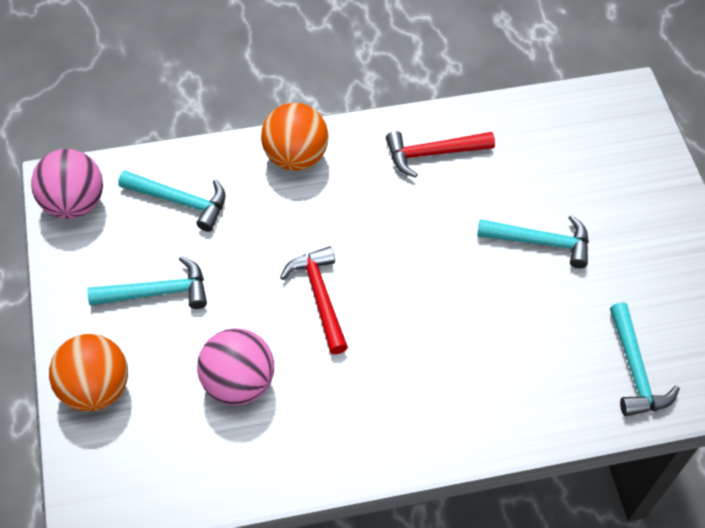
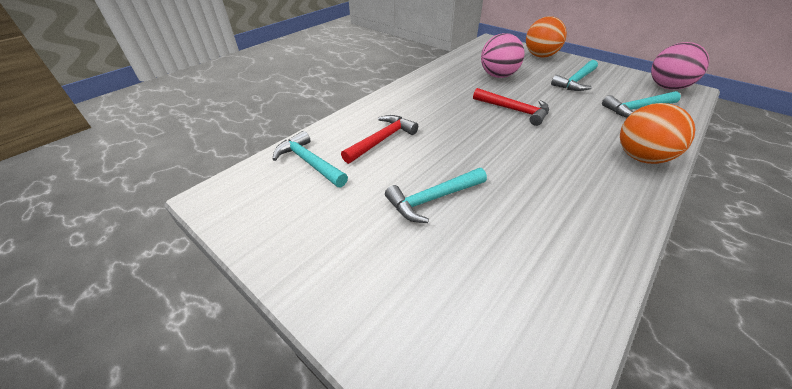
camera: 145 degrees right, 15 degrees down
red hammer [386,131,495,178] -> red hammer moved to [341,115,418,164]

